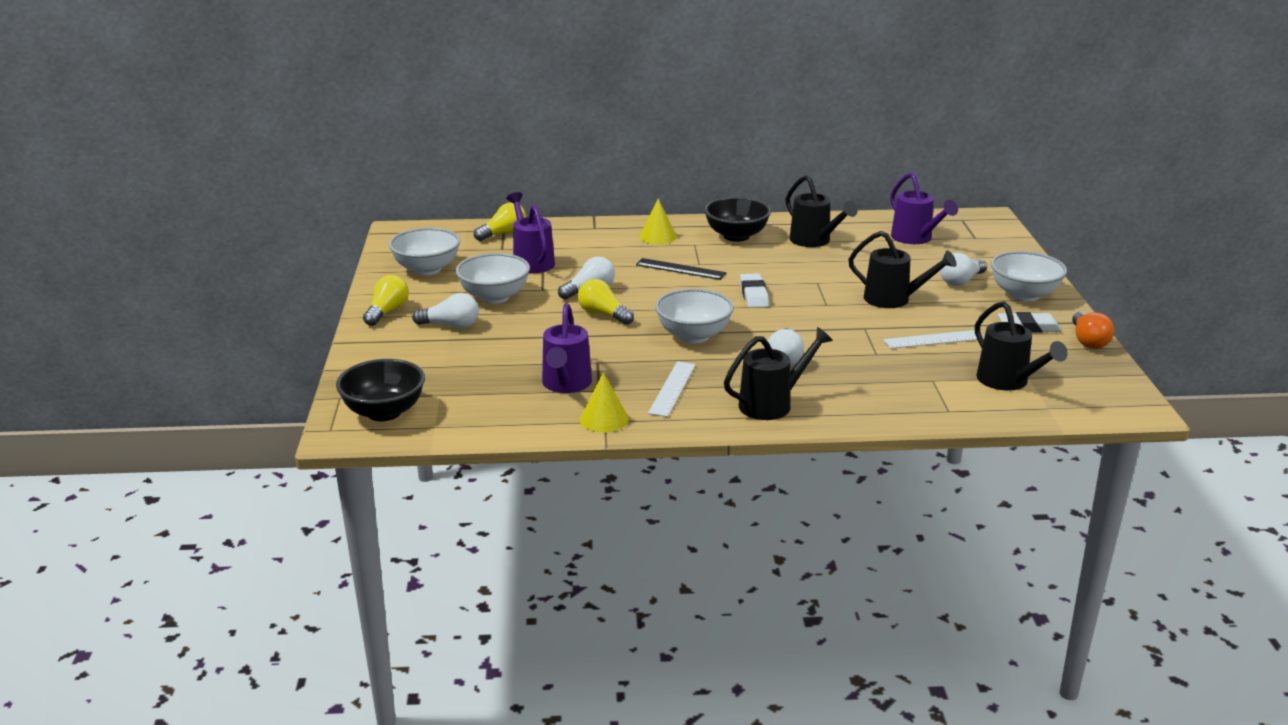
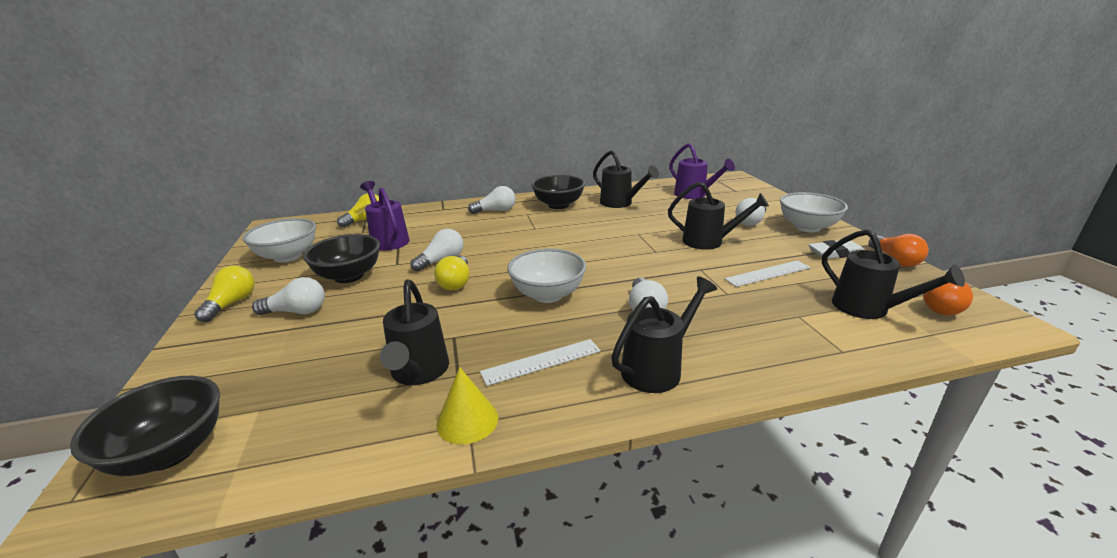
camera: 10 degrees left, 0 degrees up
white bowl [456,253,530,304] -> black bowl [303,234,380,283]
purple watering can [542,303,592,393] -> black watering can [380,279,449,385]
yellow light bulb [578,279,634,325] -> yellow light bulb turned 120 degrees counterclockwise [434,255,470,290]
black ruler [636,258,726,280] -> none
yellow cone [639,198,677,244] -> white light bulb [468,186,515,214]
white ruler [648,361,696,417] -> white ruler turned 60 degrees clockwise [480,339,601,386]
white eraser [740,273,769,308] -> none
none -> orange light bulb [923,282,973,315]

